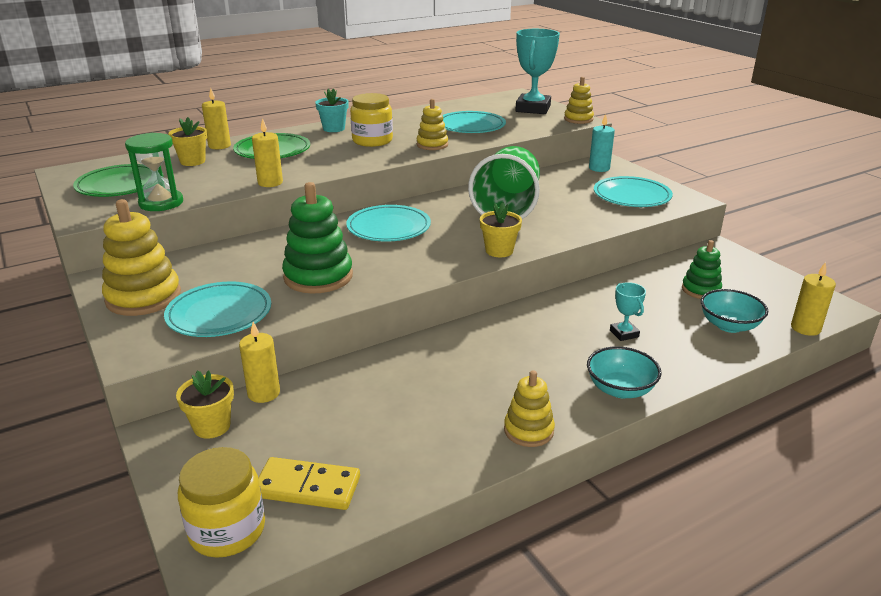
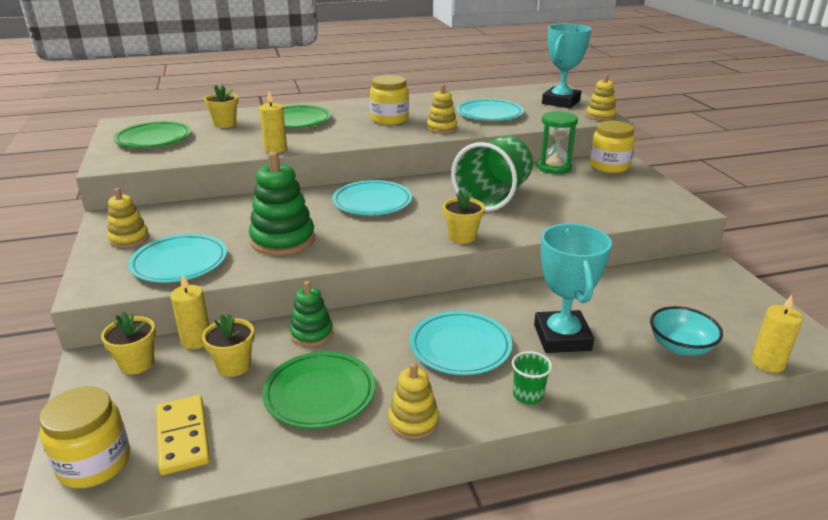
camera: 15 degrees right, 0 degrees up
yellow stacking toy [102,199,181,316] -> yellow stacking toy [107,188,149,248], size x0.60
green hourglass [125,133,183,211] -> green hourglass moved to [537,111,578,174]
yellow candle [202,88,231,149] -> none
yellow domino [258,457,360,510] -> yellow domino turned 45 degrees clockwise [156,395,210,475]
turquoise flower pot [315,88,349,132] -> none
turquoise bowl [587,346,662,398] -> green cup [512,351,552,404]
turquoise candle [589,114,615,172] -> yellow jar [590,121,635,173]
turquoise plate [594,176,673,207] -> turquoise plate moved to [410,311,512,375]
turquoise trophy [610,282,646,341] -> turquoise trophy [534,223,612,353], size x2.14
green stacking toy [682,240,722,299] -> green stacking toy moved to [290,281,333,347]
none -> yellow flower pot [202,313,254,377]
none -> green plate [262,351,375,429]

